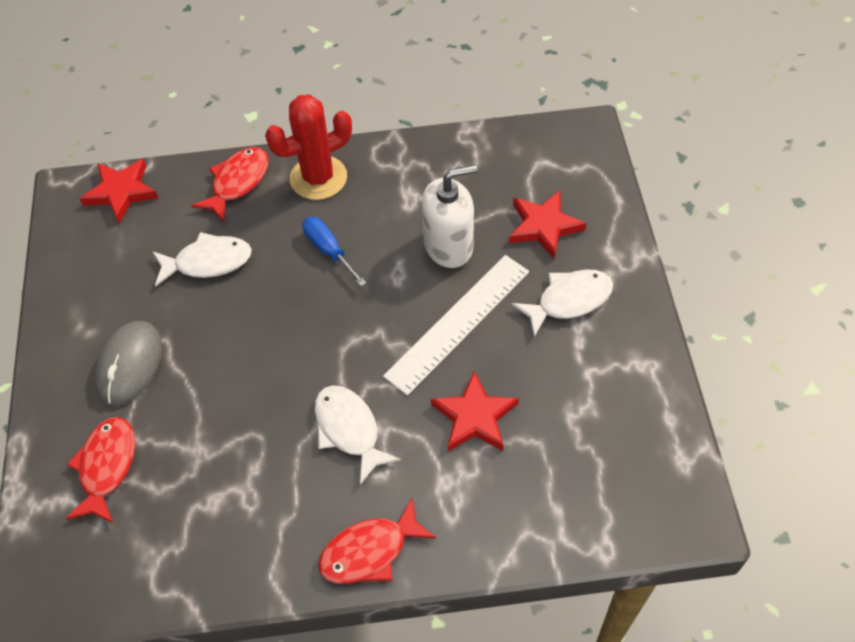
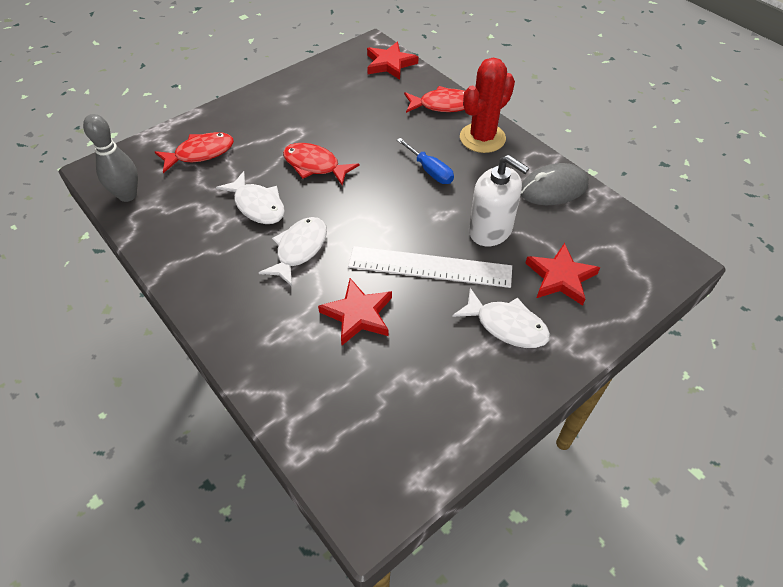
camera: 55 degrees right, 5 degrees down
grey mouse [95,321,162,405] -> grey mouse moved to [521,163,589,205]
white fish [152,232,252,287] -> white fish moved to [216,171,285,224]
red cactus [265,94,352,200] -> red cactus turned 75 degrees counterclockwise [460,58,515,153]
blue screwdriver [302,217,366,287] -> blue screwdriver turned 120 degrees clockwise [397,138,454,184]
red fish [318,498,436,584] -> red fish moved to [283,143,360,185]
none -> grey bowling pin [83,114,138,202]

